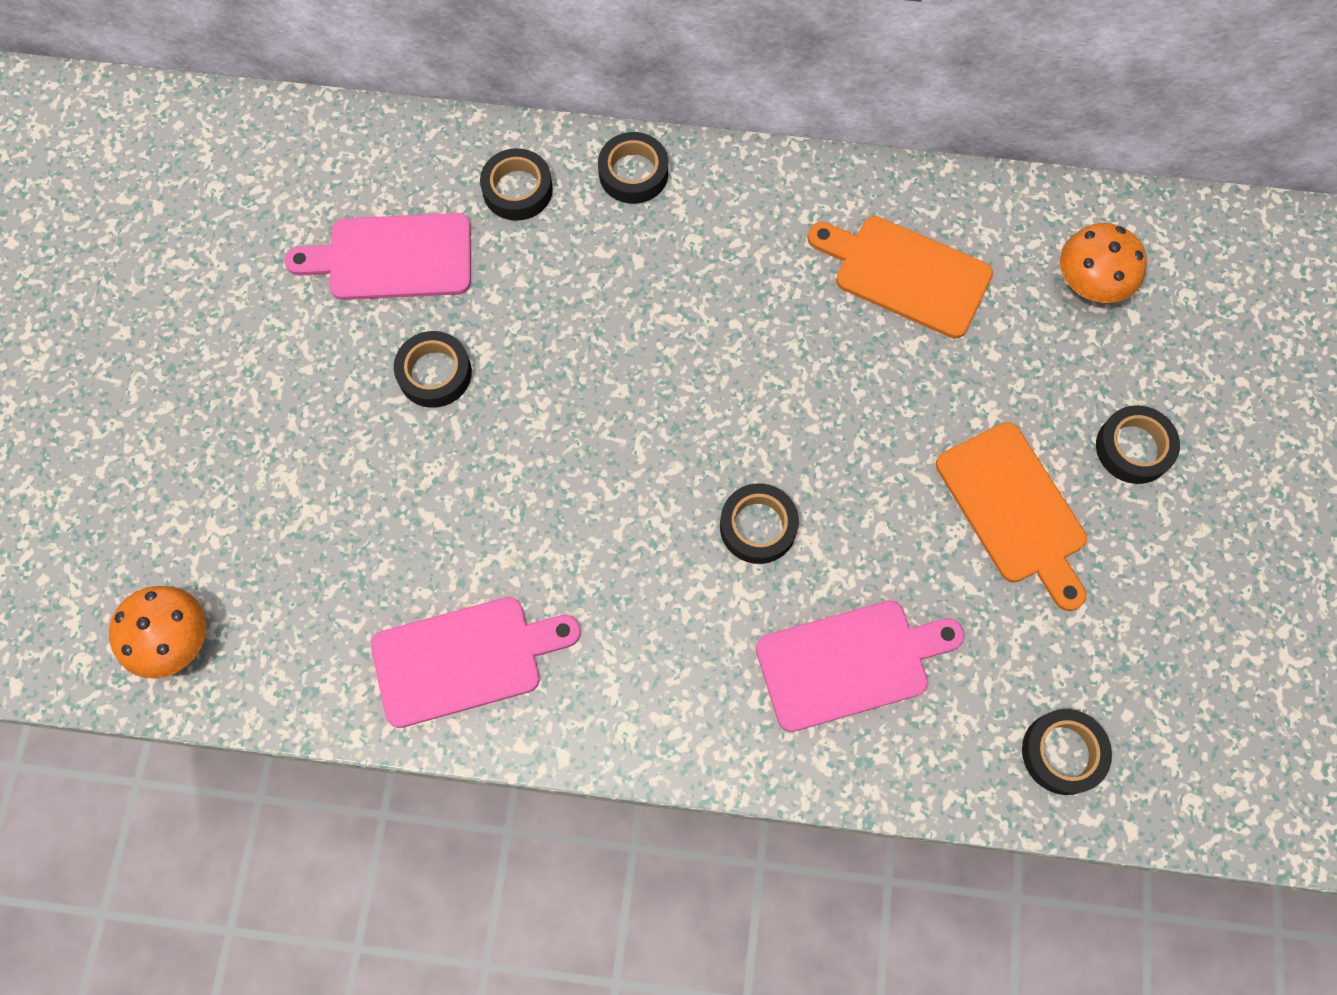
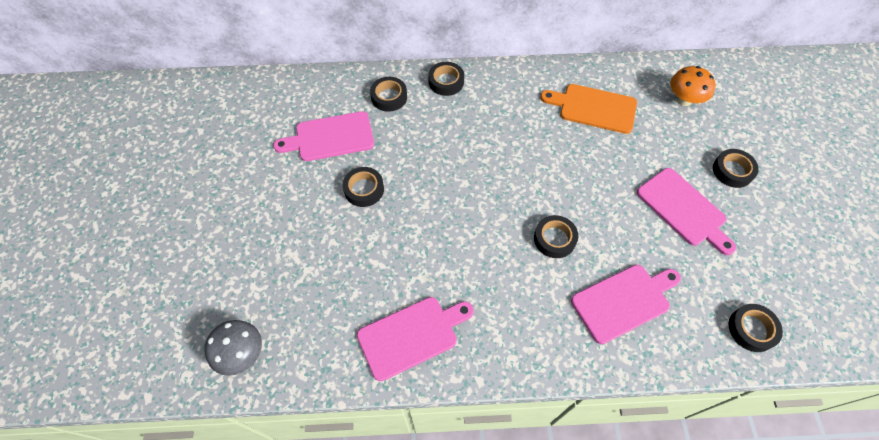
camera: 10 degrees left, 10 degrees down
orange mushroom [109,586,206,679] -> grey mushroom [204,320,262,376]
orange cutting board [936,422,1087,611] -> pink cutting board [637,168,736,255]

